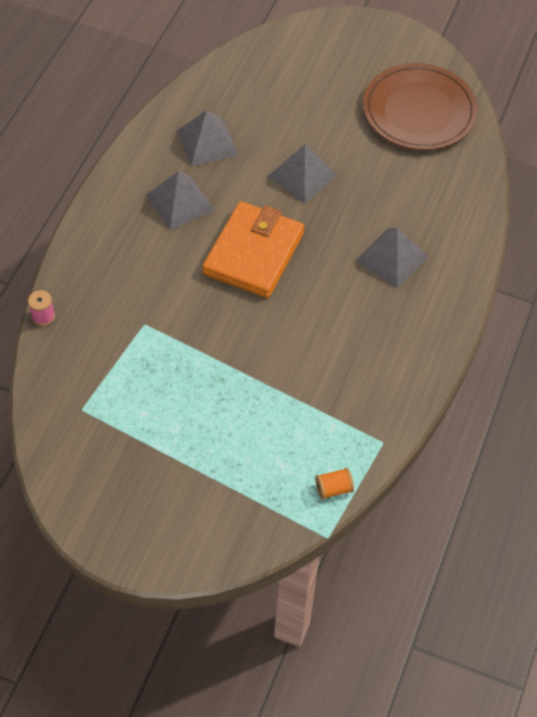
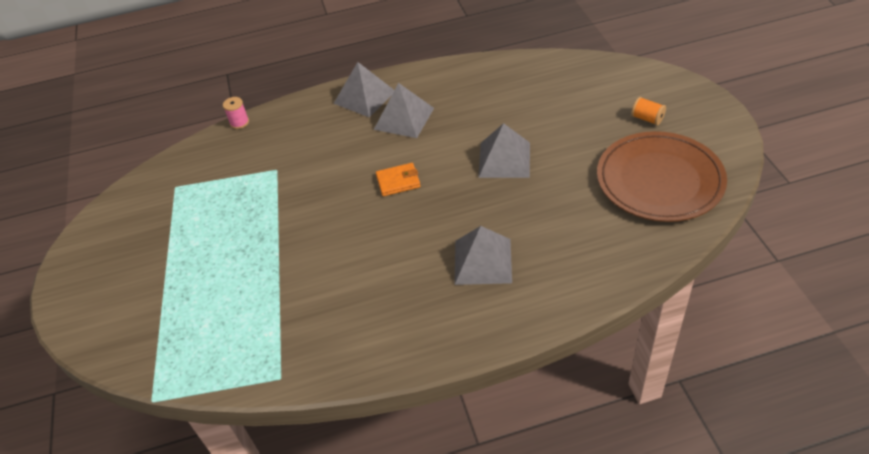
camera: 60 degrees right, 10 degrees down
grey pyramid [177,110,238,166] -> grey pyramid moved to [333,62,394,117]
orange wallet [202,201,304,298] -> orange wallet [376,163,420,196], size x0.45
orange spool [315,468,354,500] -> orange spool moved to [631,97,666,125]

